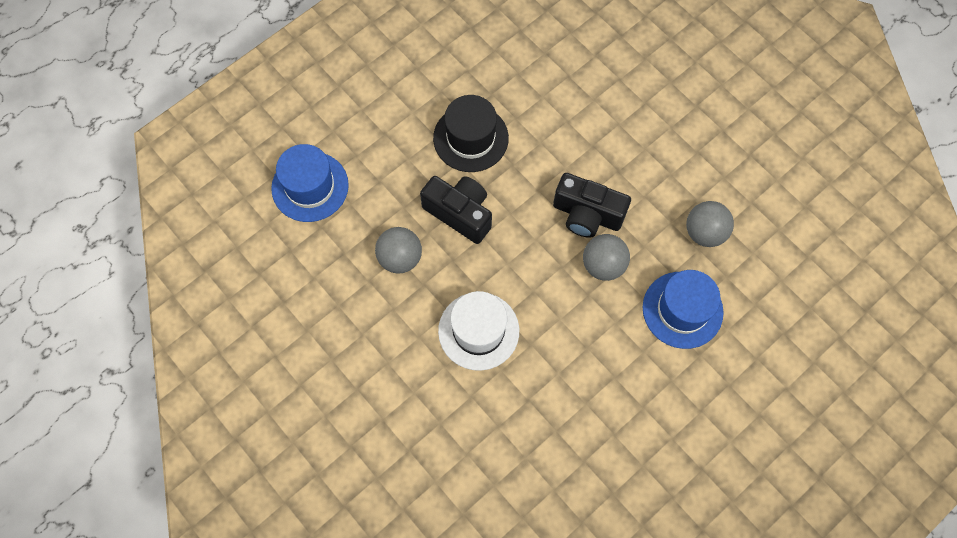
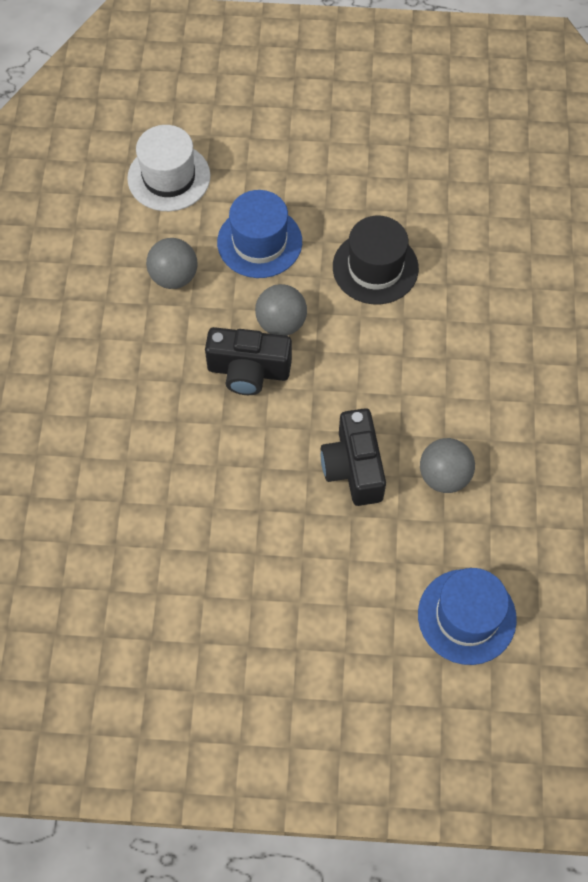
camera: 135 degrees left, 5 degrees down
black hat [433,95,509,172] -> black hat moved to [333,216,419,305]
white hat [438,291,519,371] -> white hat moved to [127,125,211,211]
black camera [553,173,631,238] -> black camera turned 120 degrees clockwise [205,327,292,395]

